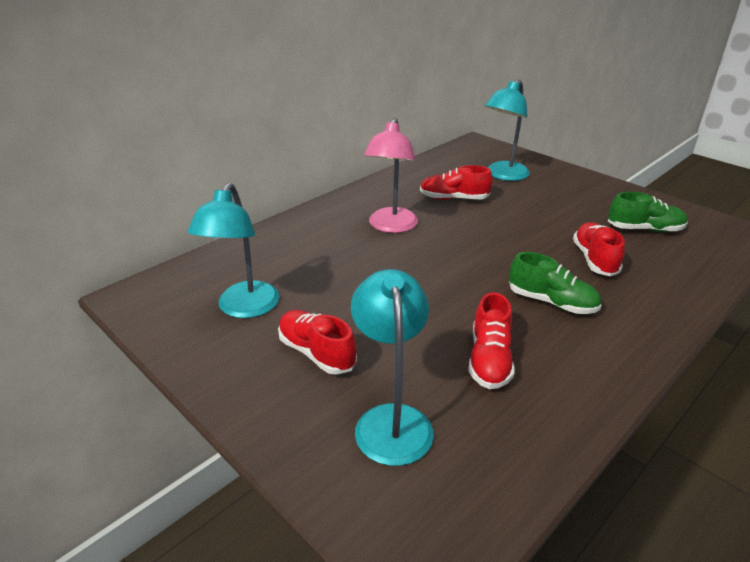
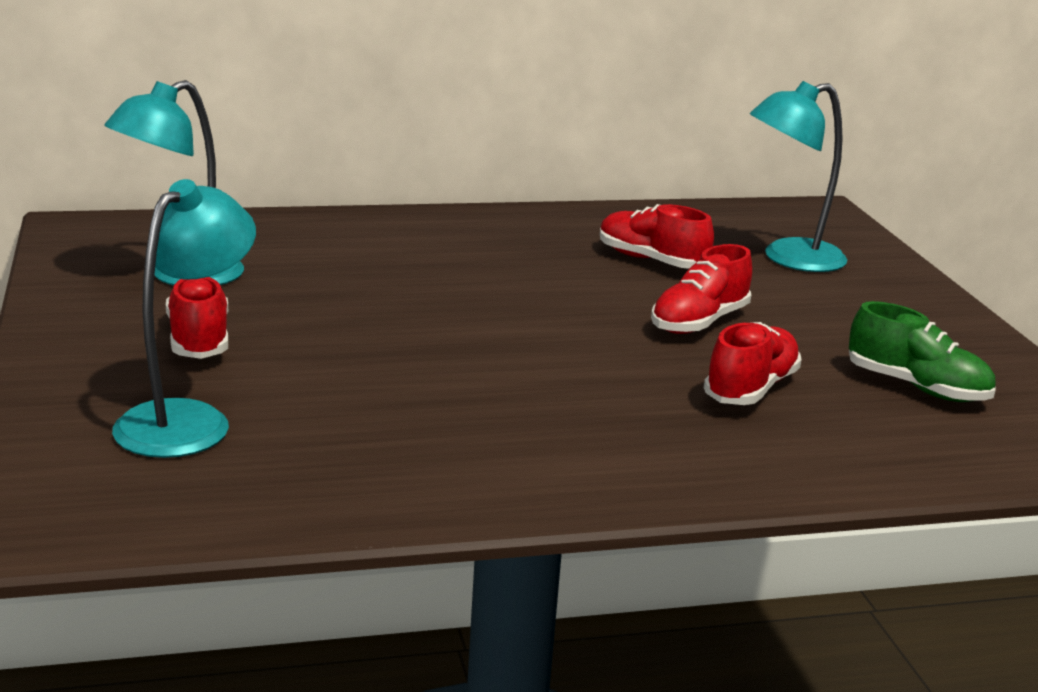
camera: 30 degrees right, 10 degrees down
pink lamp [364,118,418,233] -> none
red shoe [468,292,514,389] -> red shoe moved to [651,244,752,334]
green shoe [509,252,601,314] -> none

